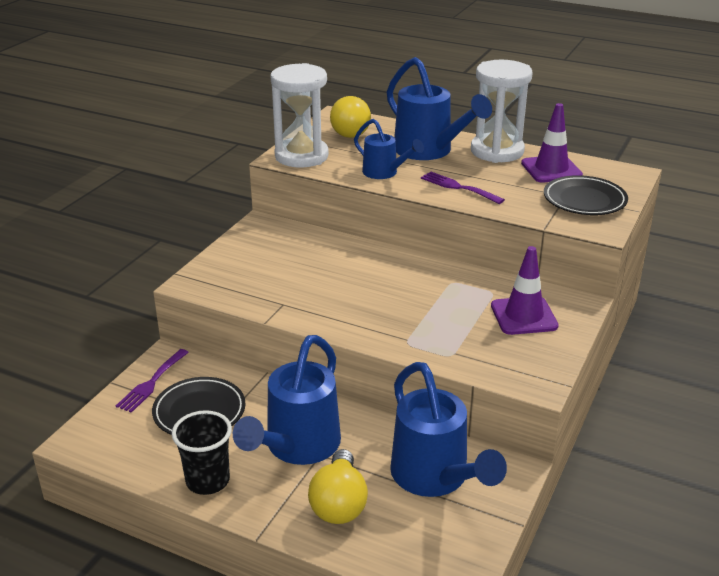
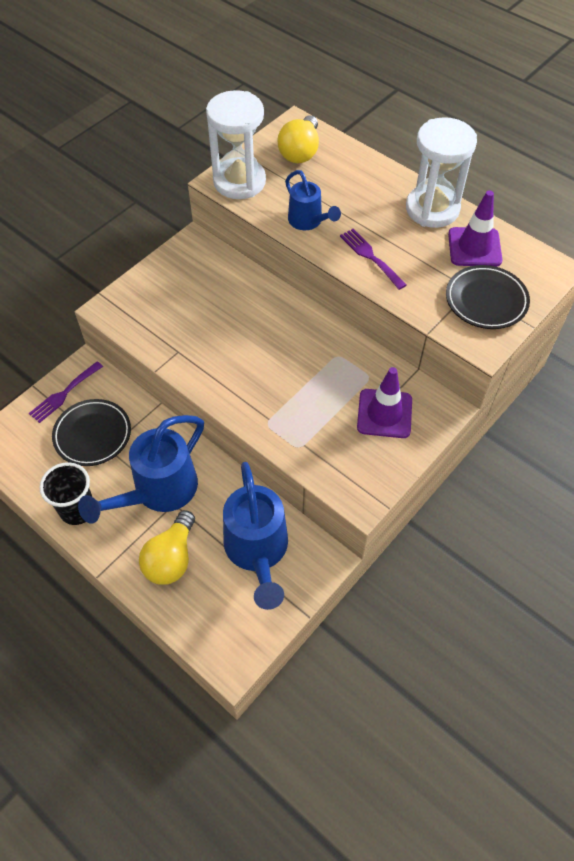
camera: 15 degrees right, 25 degrees up
blue watering can [387,57,492,160] -> none

